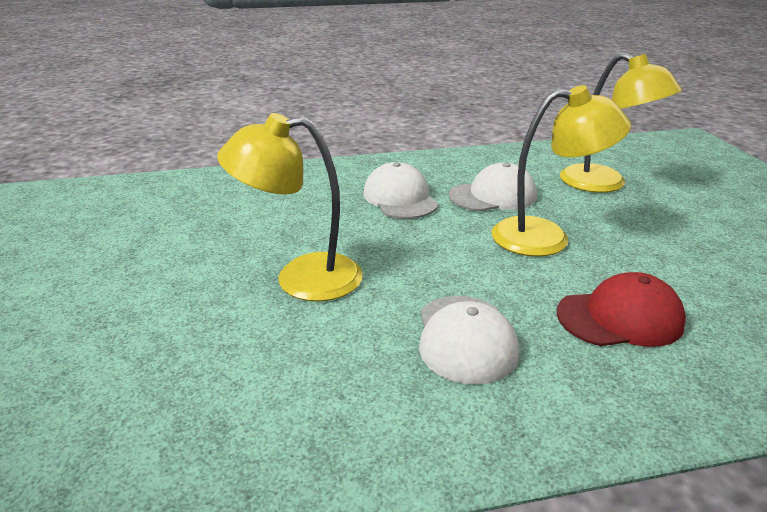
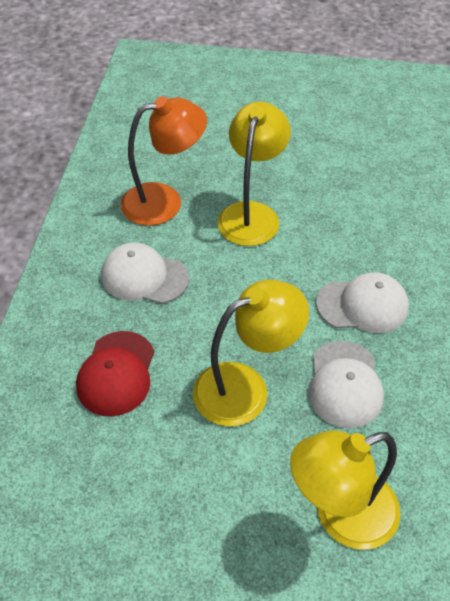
camera: 110 degrees right, 20 degrees up
yellow lamp [492,85,631,257] -> yellow lamp turned 135 degrees counterclockwise [193,280,309,426]
none -> orange lamp [120,96,207,226]

